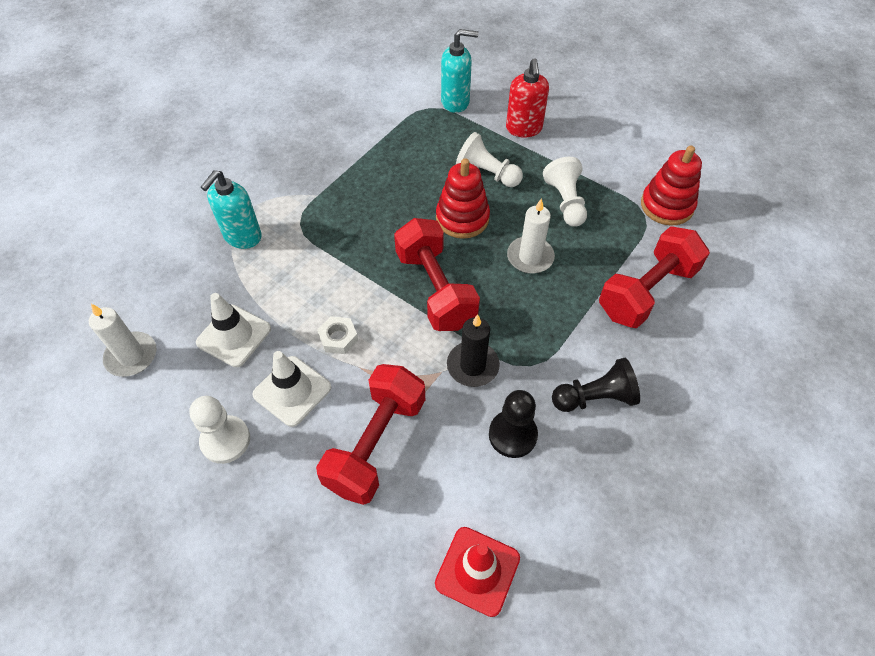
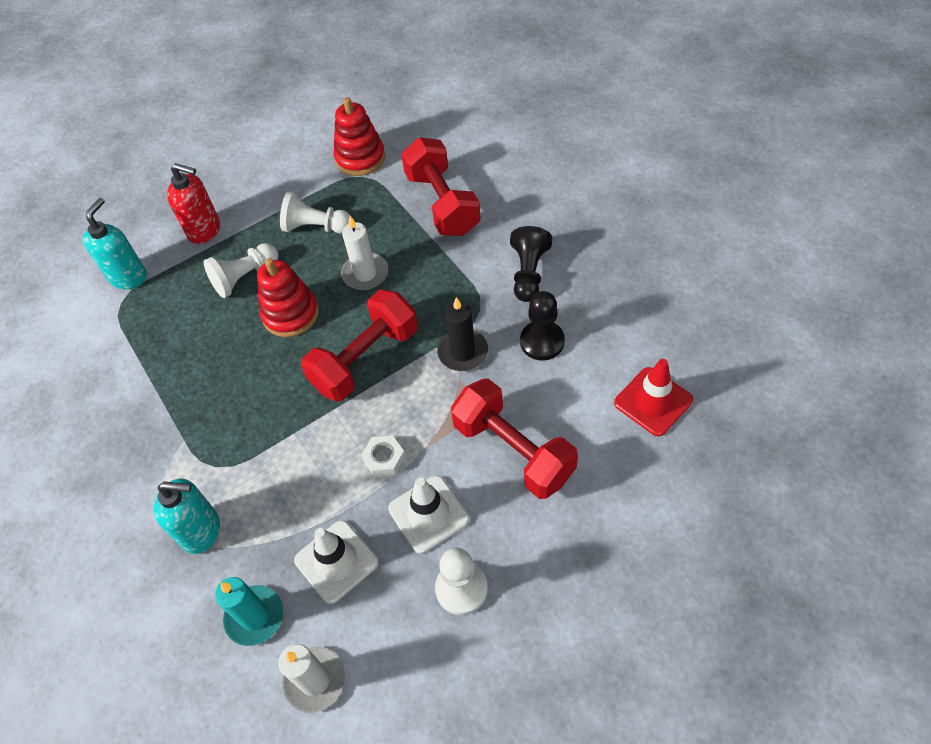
camera: 65 degrees left, 0 degrees up
turquoise soap dispenser [201,170,262,249] -> turquoise soap dispenser turned 45 degrees counterclockwise [154,478,220,554]
red dumbbell [394,218,480,331] -> red dumbbell turned 45 degrees counterclockwise [301,290,418,401]
none -> turquoise candle [215,577,283,646]

